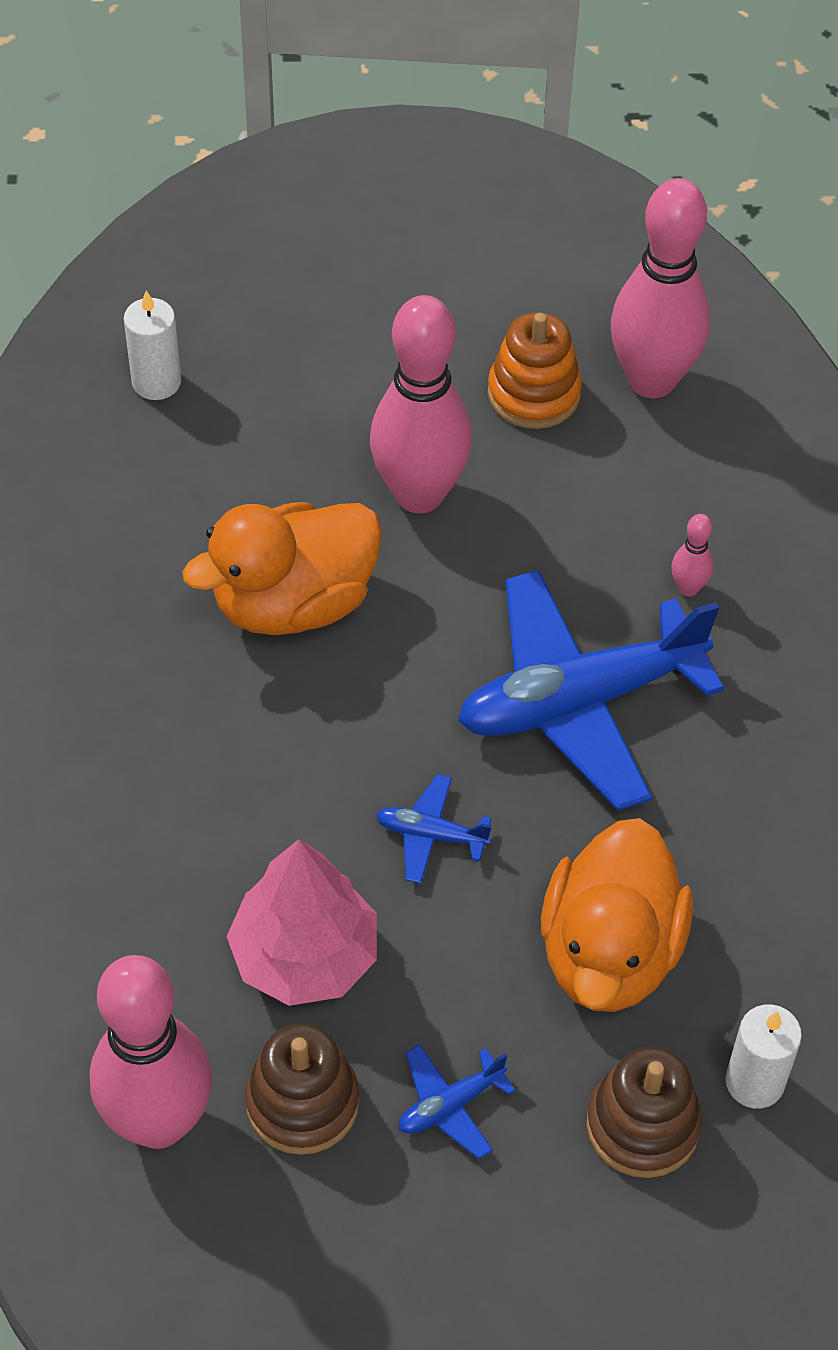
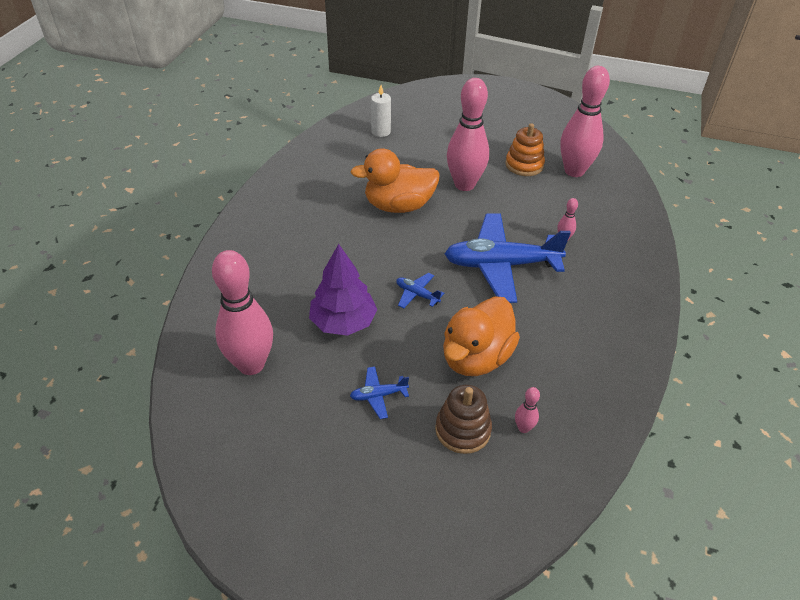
camera: 20 degrees right, 10 degrees down
pink tree [226,839,377,1006] -> purple tree [309,244,378,336]
brown stacking toy [245,1023,359,1155] -> none
white candle [725,1004,802,1108] -> pink bowling pin [515,387,540,433]

